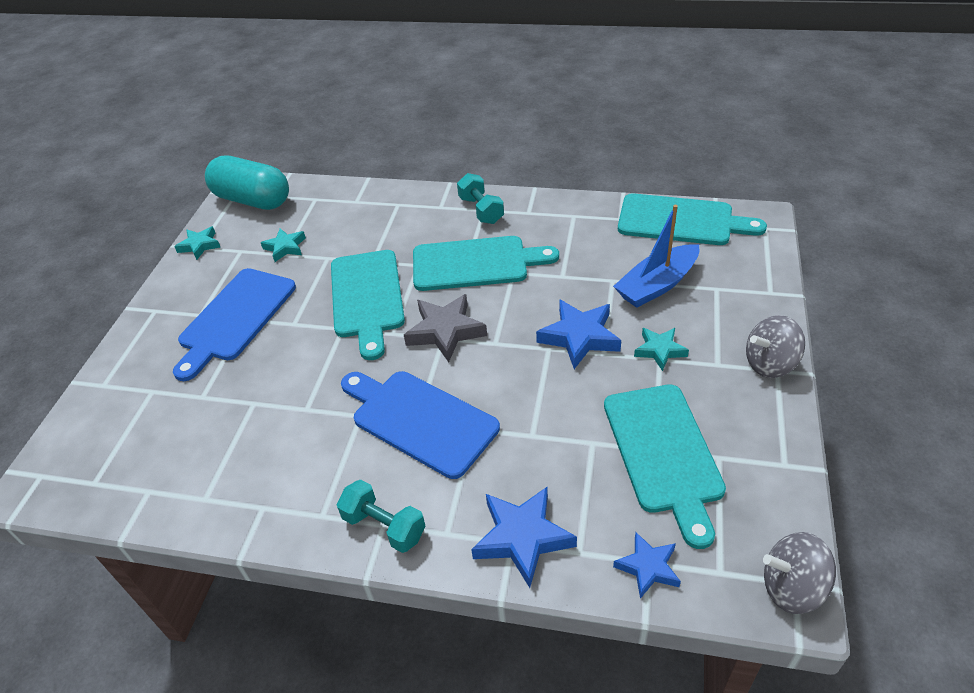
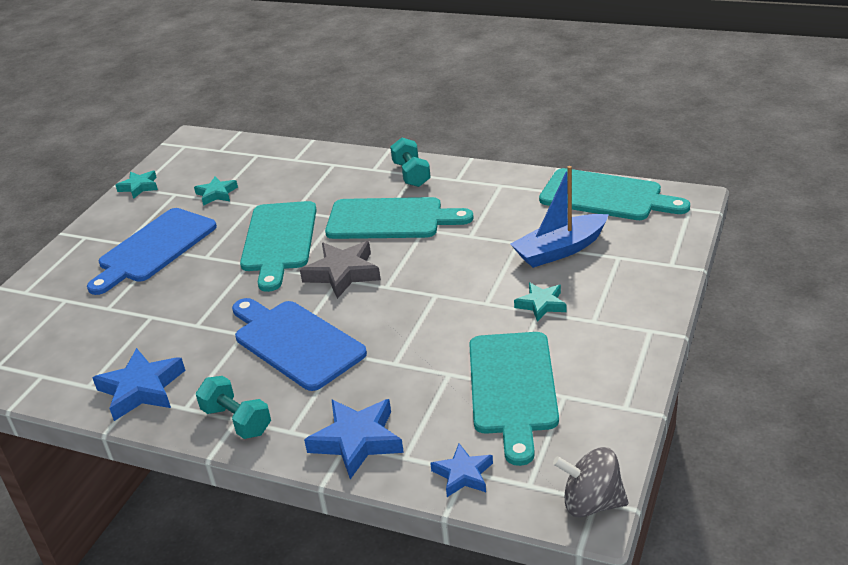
camera: 10 degrees right, 10 degrees down
turquoise capsule [205,155,289,210] -> none
blue star [536,299,621,369] -> blue star moved to [93,348,186,421]
grey spinning top [746,315,805,378] -> none

